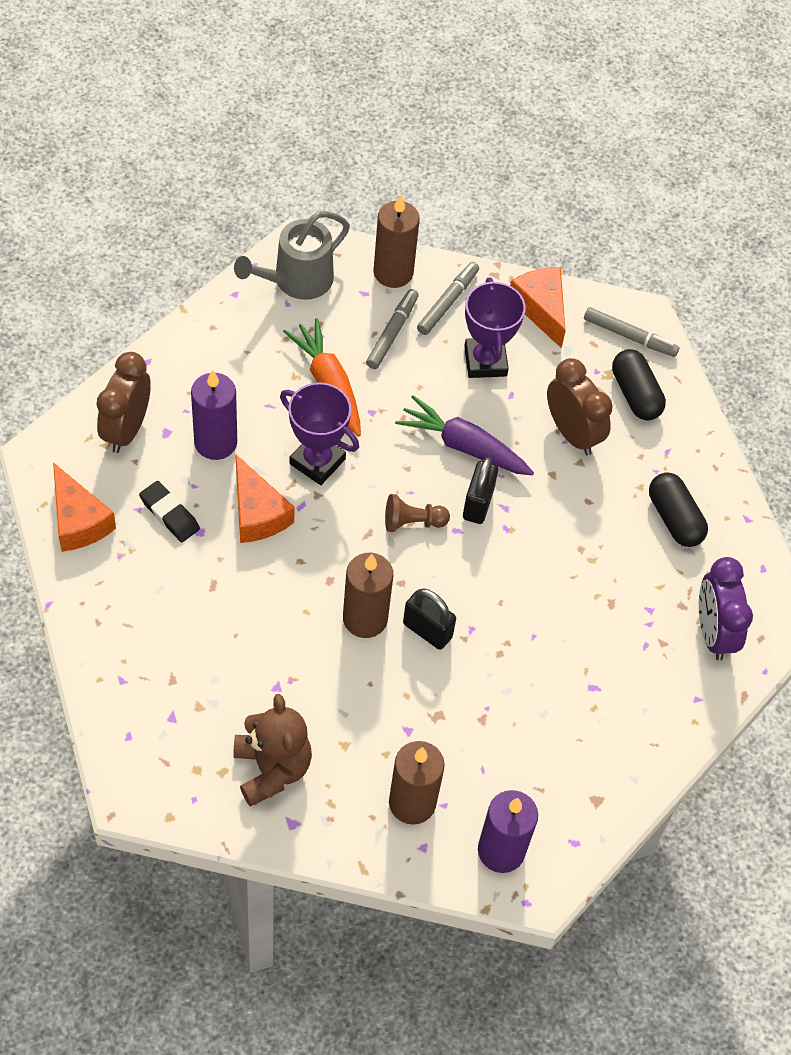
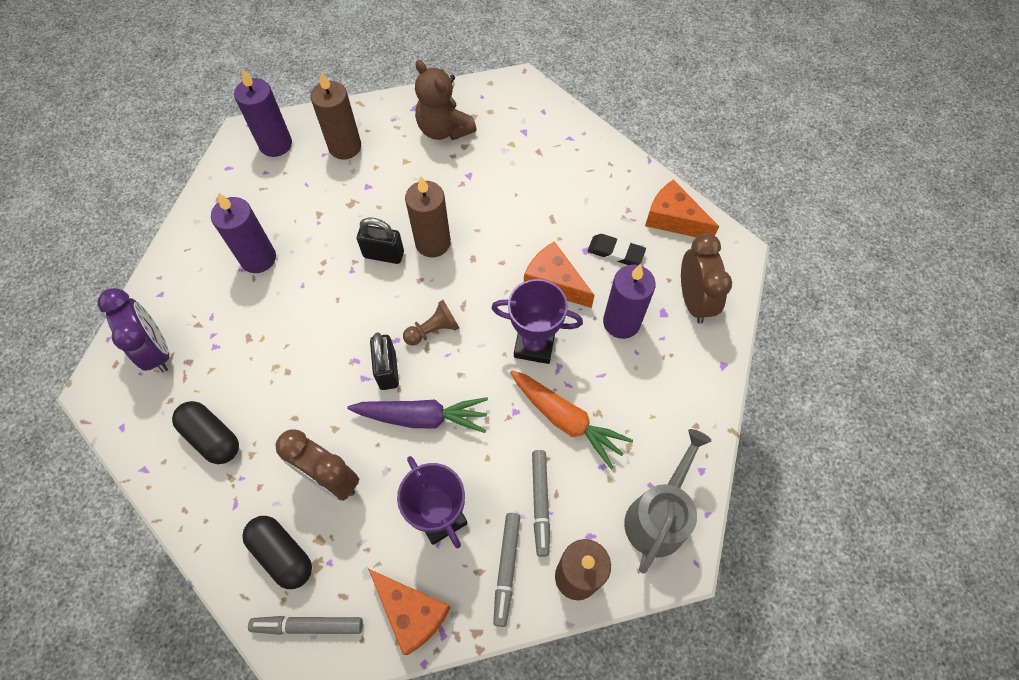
camera: 160 degrees right, 5 degrees up
none -> purple candle [211,193,276,273]

